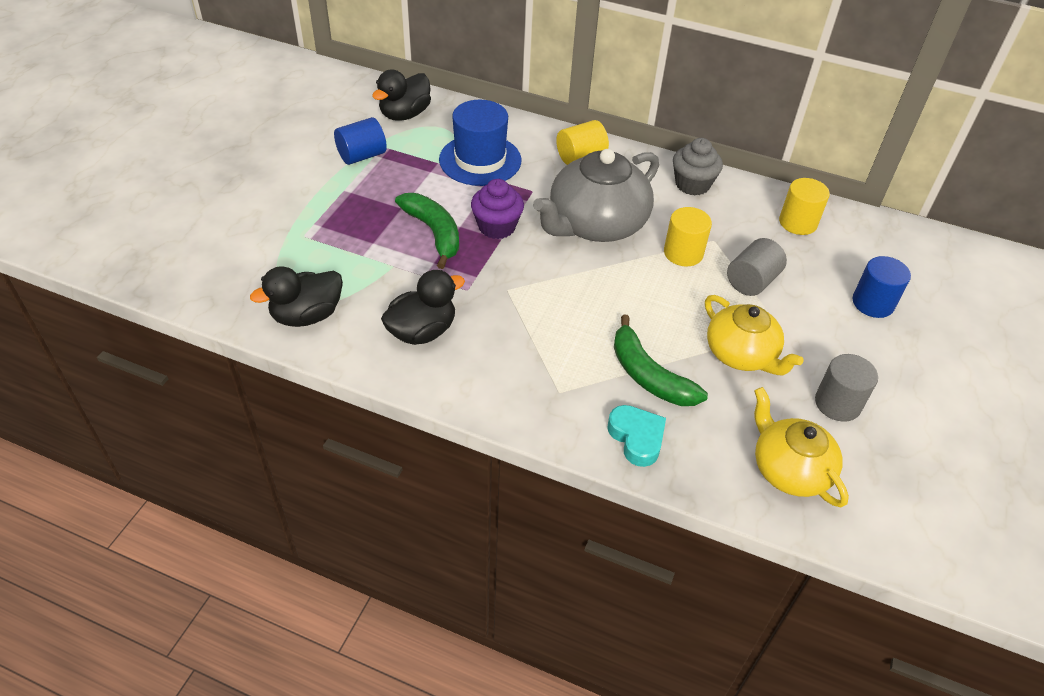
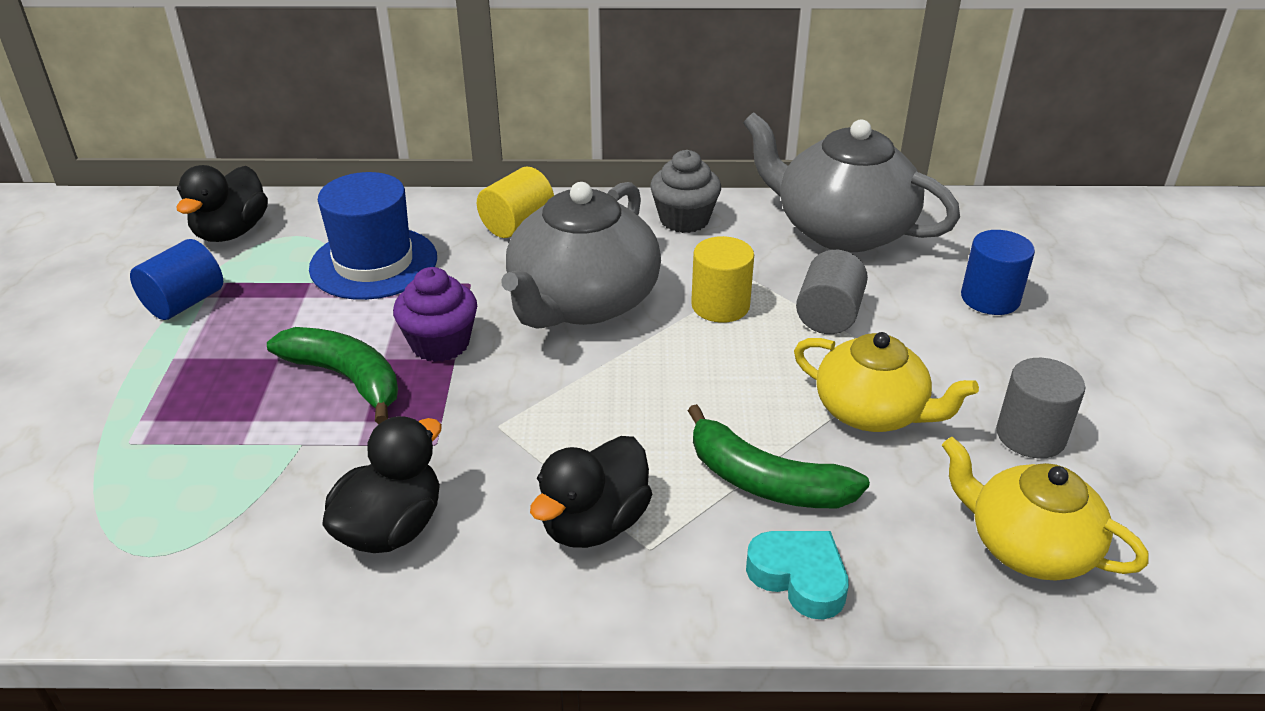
camera: 20 degrees left, 10 degrees down
black duck [250,266,343,327] -> black duck moved to [530,436,652,548]
yellow cylinder [779,178,830,235] -> grey teapot [743,112,960,252]

